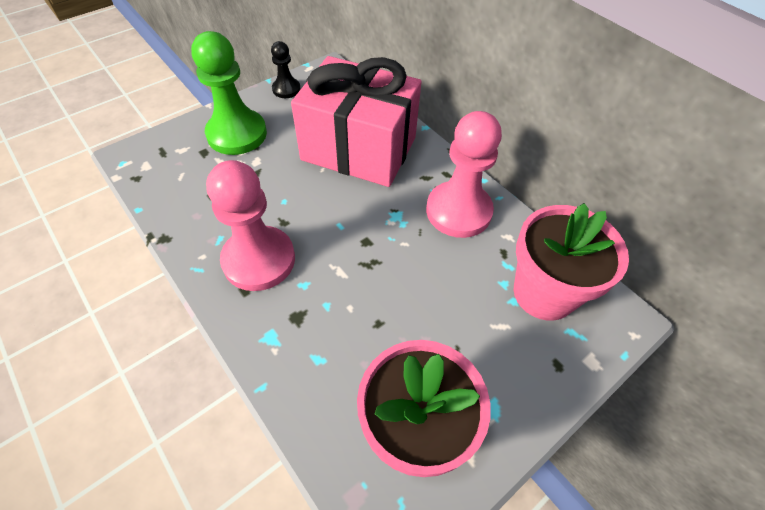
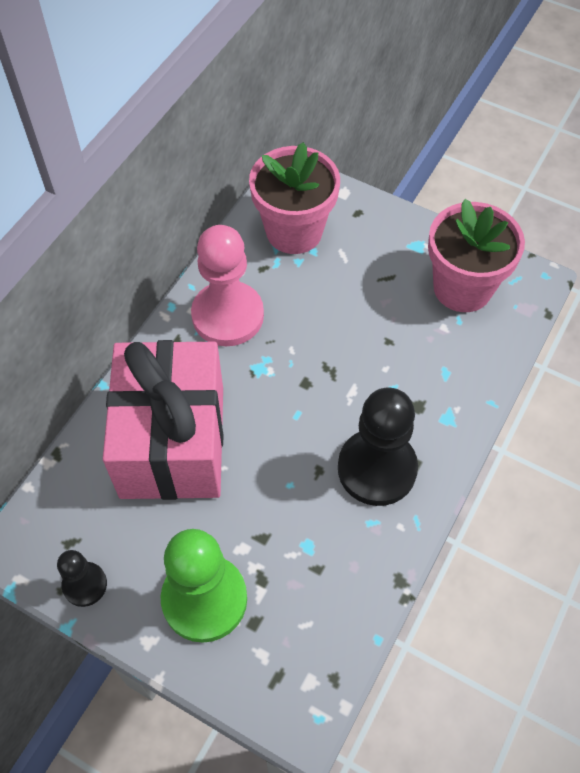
camera: 110 degrees left, 5 degrees up
pink pawn [206,160,295,291] -> black pawn [338,387,418,506]

